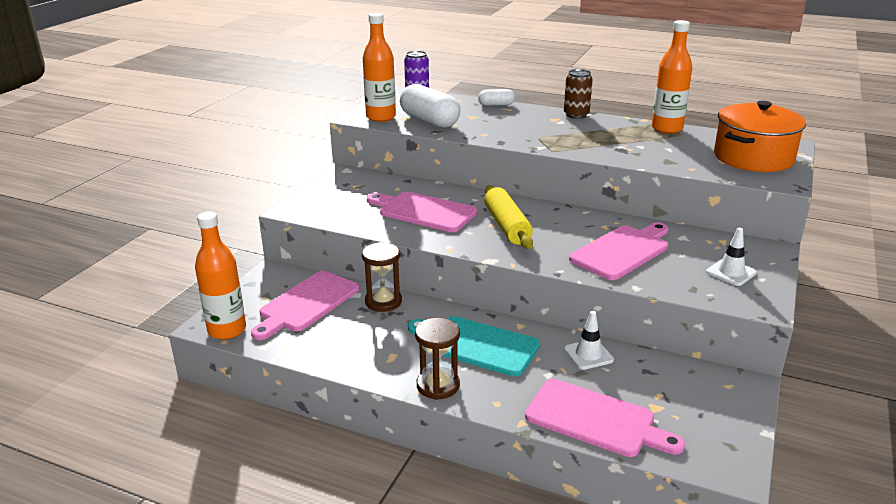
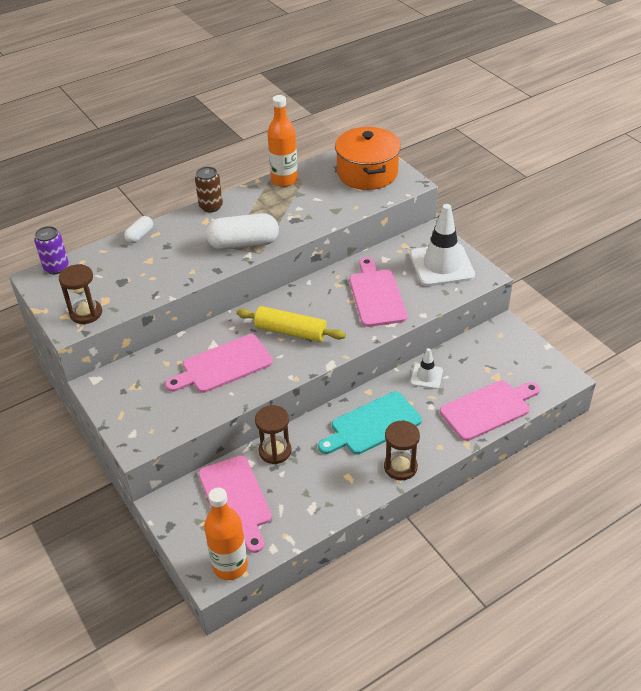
camera: 55 degrees left, 15 degrees up
orange bottle [363,13,396,122] -> brown hourglass [59,264,102,324]
white capsule [400,84,461,128] -> white capsule moved to [206,213,279,250]
white traffic cone [706,228,757,286] -> white traffic cone [410,204,475,286], size x2.01

